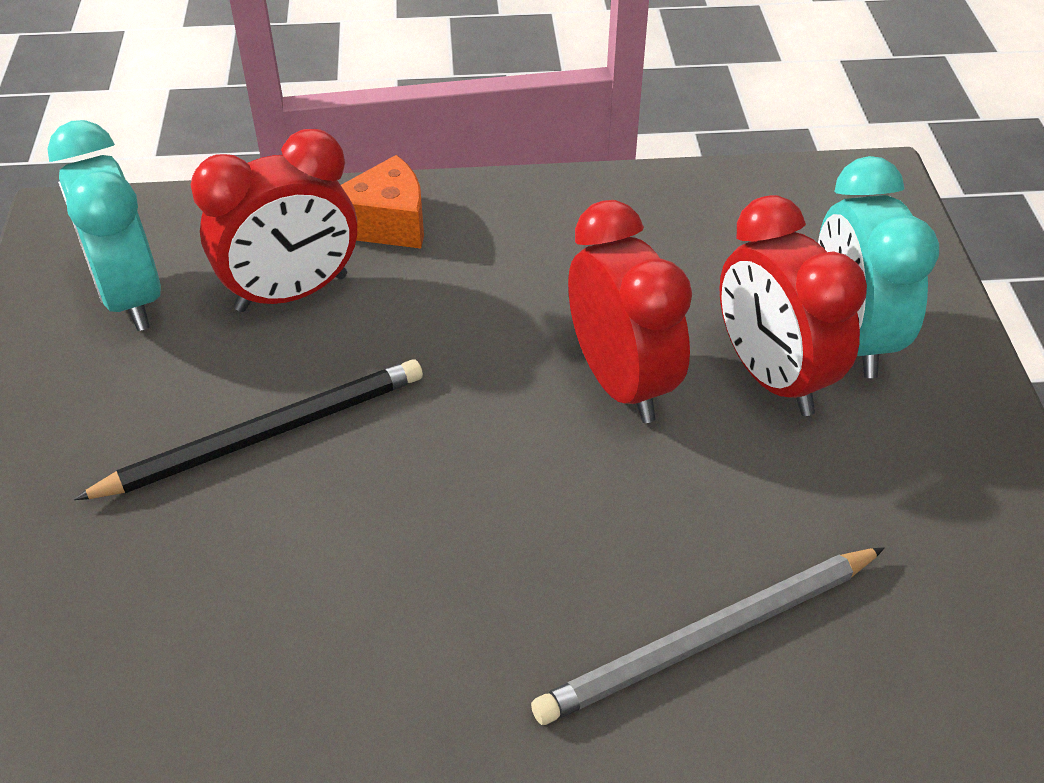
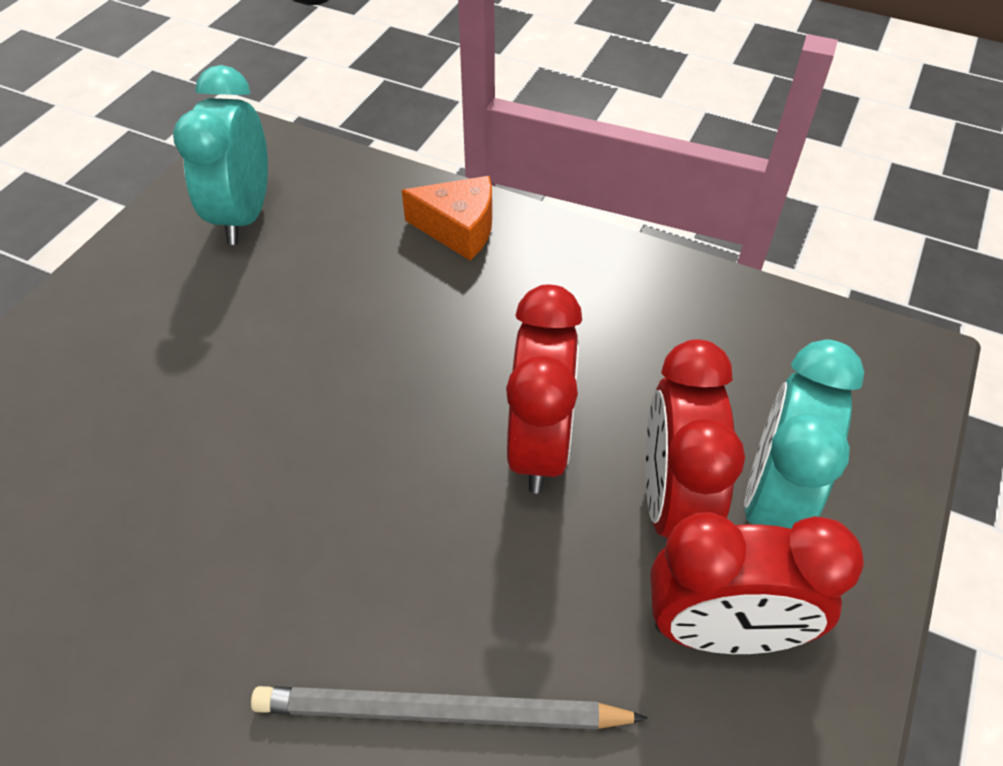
camera: 30 degrees right, 5 degrees up
black pencil [74,359,423,500] -> none
red clock [191,129,357,312] -> red clock moved to [650,512,864,654]

